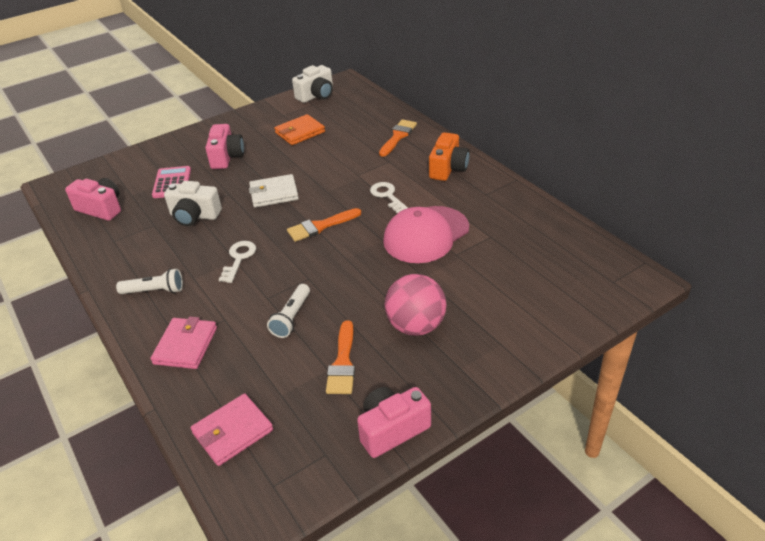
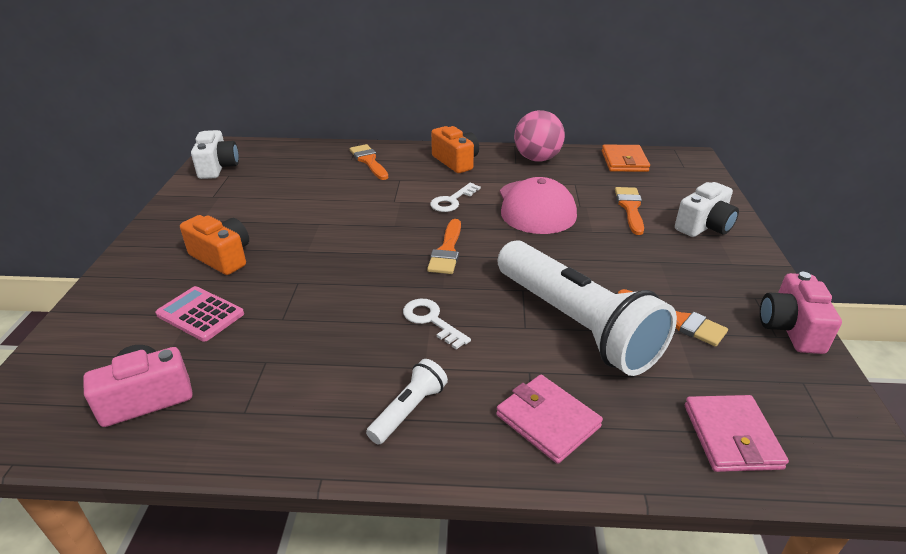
camera: 55 degrees left, 5 degrees down
white camera [164,181,222,226] -> white camera moved to [675,182,739,237]
pink camera [205,124,244,169] -> orange camera [180,215,249,275]
white wallet [249,174,299,208] -> none
white flashlight [267,284,310,338] -> white flashlight [497,241,677,376], size x2.37
orange wallet [274,114,325,145] -> orange wallet moved to [602,145,650,172]
white key [370,182,408,214] -> white key turned 60 degrees counterclockwise [430,183,481,212]
pink ball [385,274,446,336] -> pink ball moved to [514,110,565,162]
none -> orange brush [615,187,644,235]

